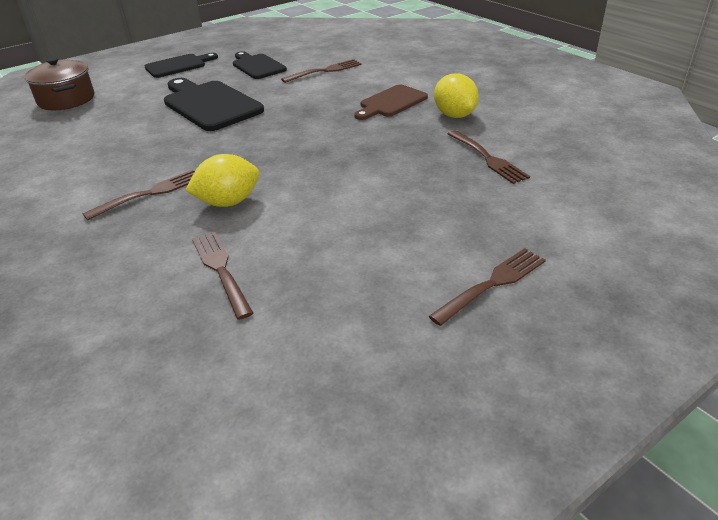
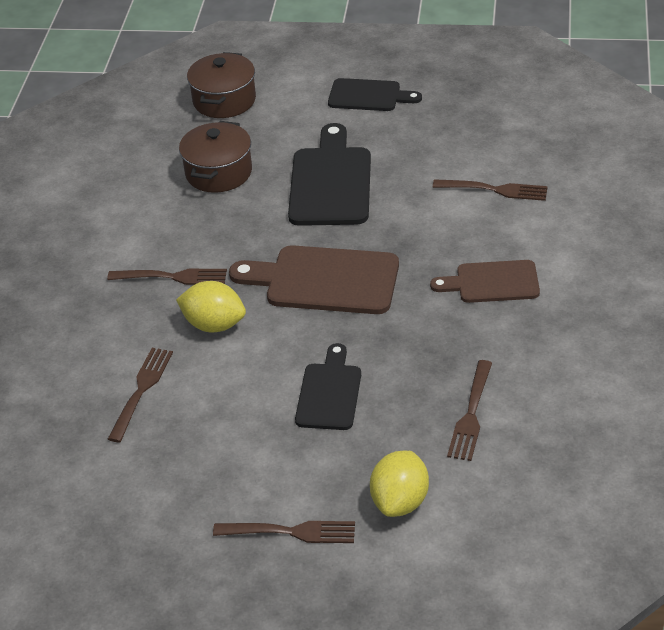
camera: 45 degrees right, 5 degrees up
black cutting board [233,51,287,79] -> black cutting board moved to [295,343,361,430]
yellow lemon [434,73,479,118] -> yellow lemon moved to [370,451,429,517]
none -> brown pot [179,121,252,193]
none -> brown cutting board [229,245,399,314]

